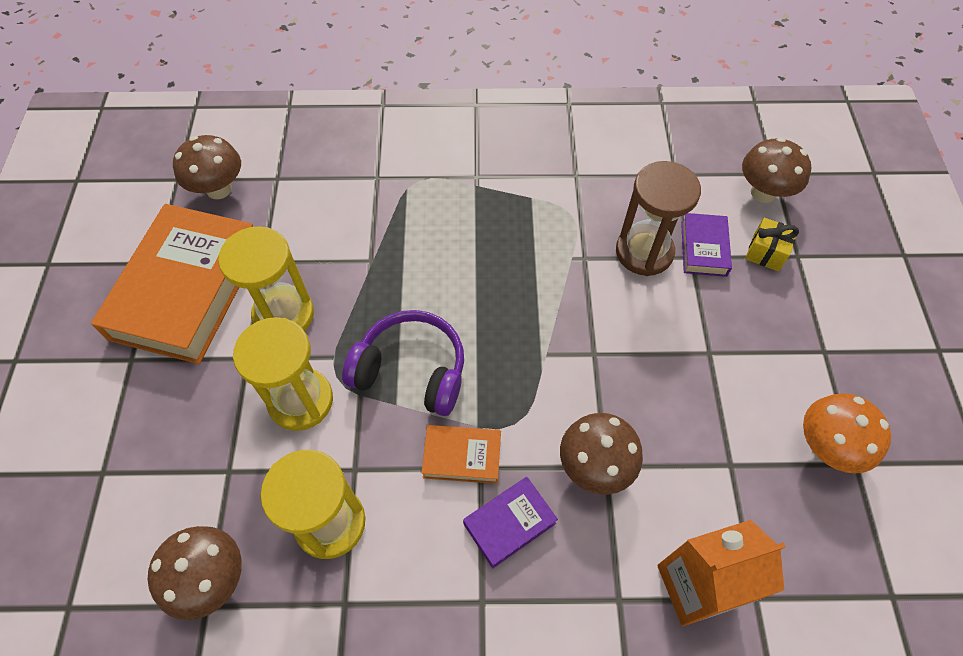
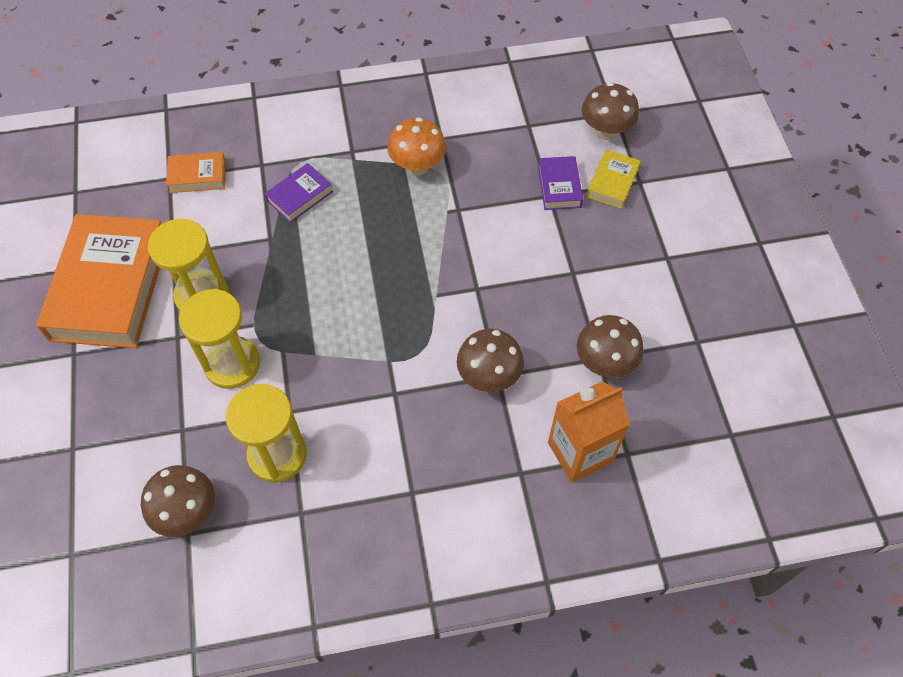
camera: 10 degrees left, 0 degrees up
brown mushroom [173,135,241,199] -> brown mushroom moved to [577,315,644,378]
purple headphones [342,310,464,416] -> none
orange book [422,425,501,484] -> orange book moved to [166,152,226,193]
purple book [463,477,558,569] -> purple book moved to [265,163,333,223]
brown hourglass [616,161,701,276] -> none
yellow gift [745,218,799,271] -> yellow book [586,150,641,209]
orange mushroom [803,393,891,473] -> orange mushroom moved to [387,117,446,176]

